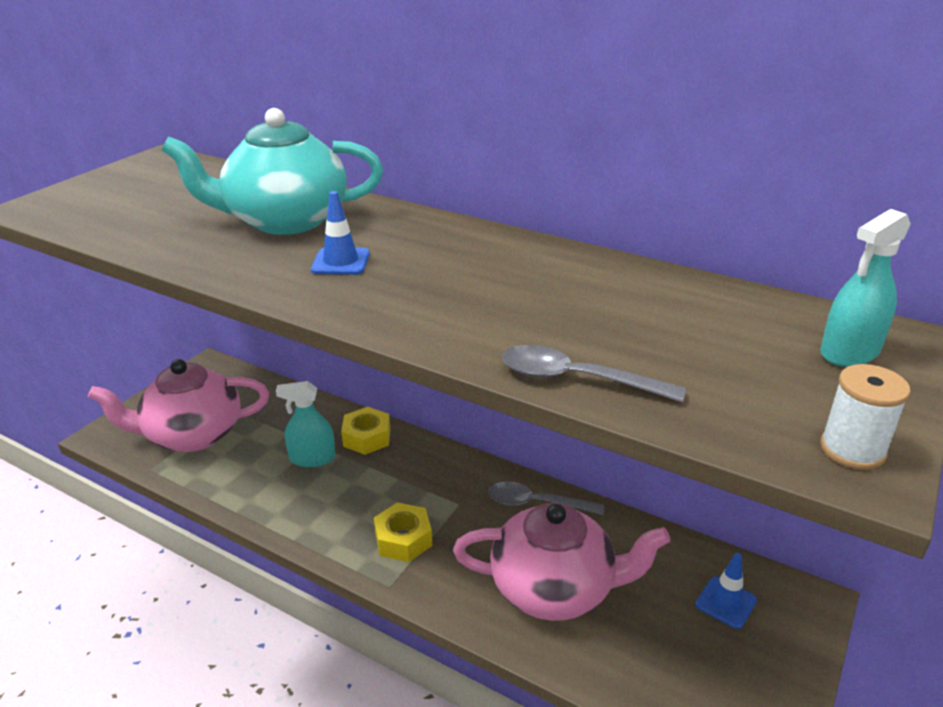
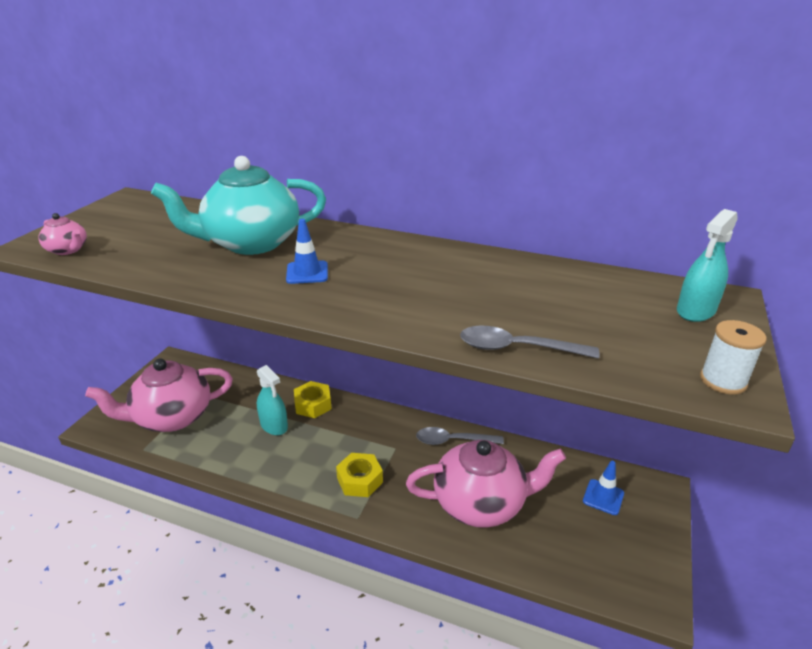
camera: 10 degrees left, 0 degrees up
turquoise spray bottle [276,381,336,467] -> turquoise spray bottle turned 120 degrees counterclockwise [257,365,288,435]
none -> pink teapot [38,213,87,255]

